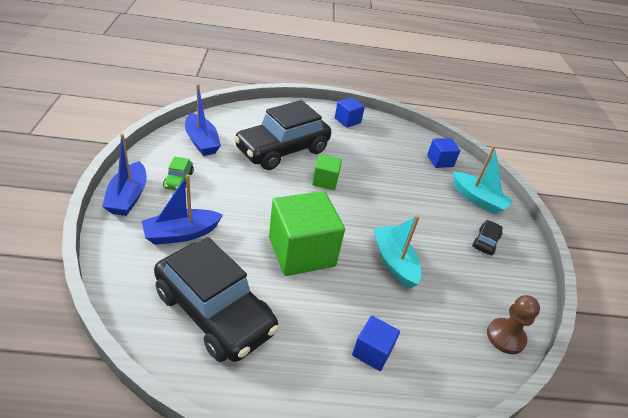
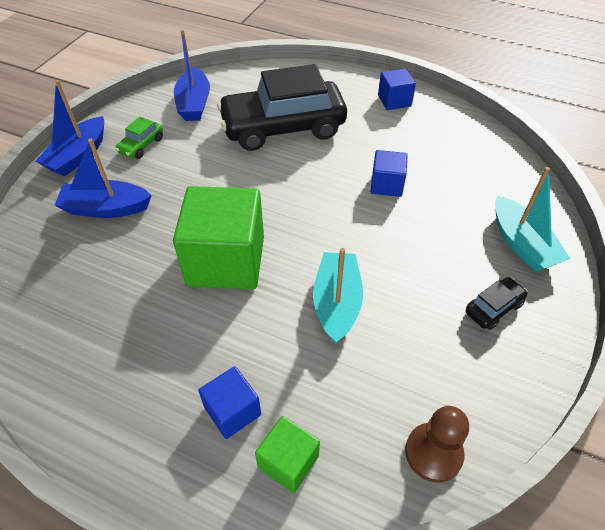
camera: 30 degrees right, 10 degrees up
black car [154,237,279,362] -> none
green cube [312,154,342,190] -> green cube moved to [255,416,320,493]
blue cube [427,138,460,168] -> blue cube moved to [370,150,408,197]

